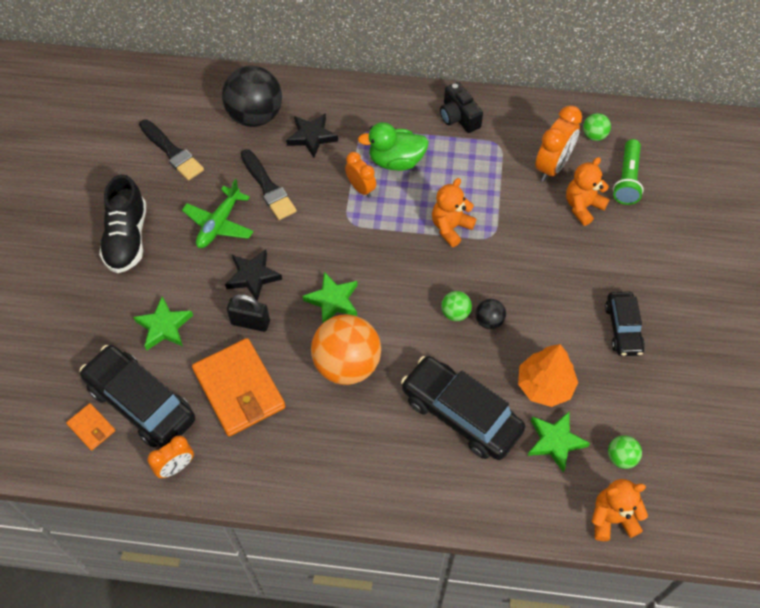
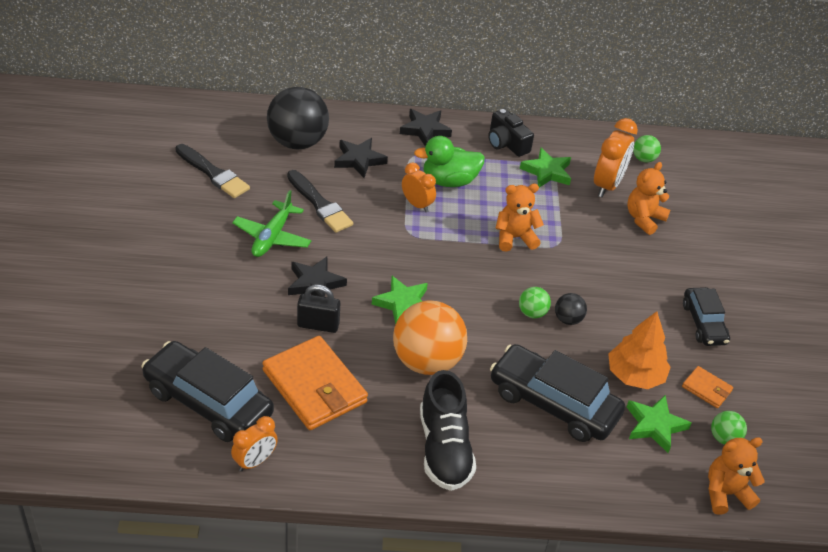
camera: 10 degrees left, 15 degrees down
orange wallet [66,403,115,451] -> orange wallet moved to [682,366,733,408]
black shoe [99,174,146,273] -> black shoe moved to [420,370,476,491]
green star [133,297,193,350] -> green star moved to [520,148,571,188]
orange teddy bear [432,178,476,247] -> orange teddy bear turned 45 degrees clockwise [496,184,544,252]
green flashlight [613,139,644,205] -> none
none -> black star [400,109,452,147]

